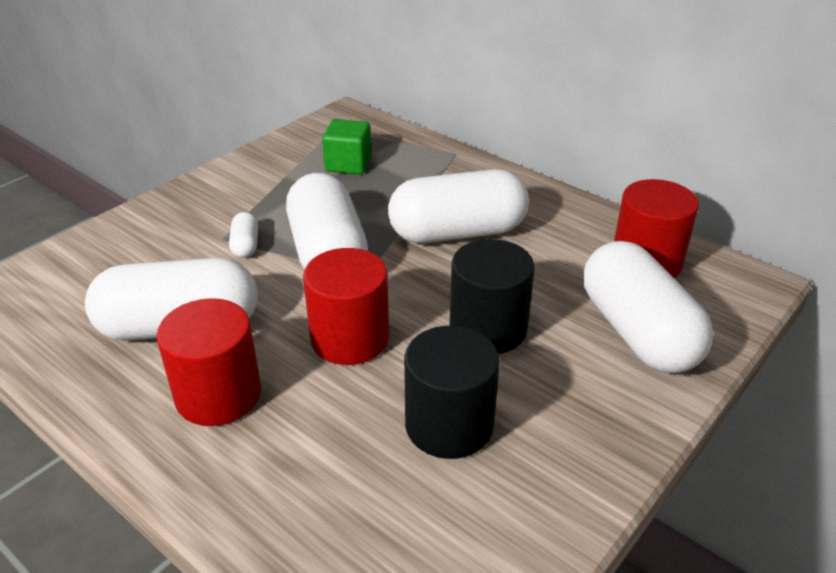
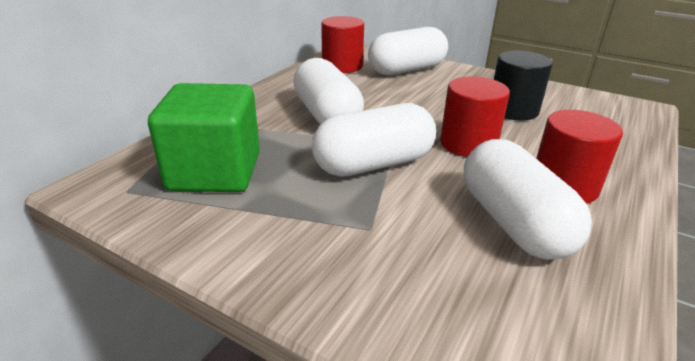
camera: 100 degrees left, 5 degrees down
white capsule [229,212,258,258] -> none
green cube [322,119,372,175] -> green cube [148,83,260,192], size x1.87
black cylinder [450,239,535,354] -> none

